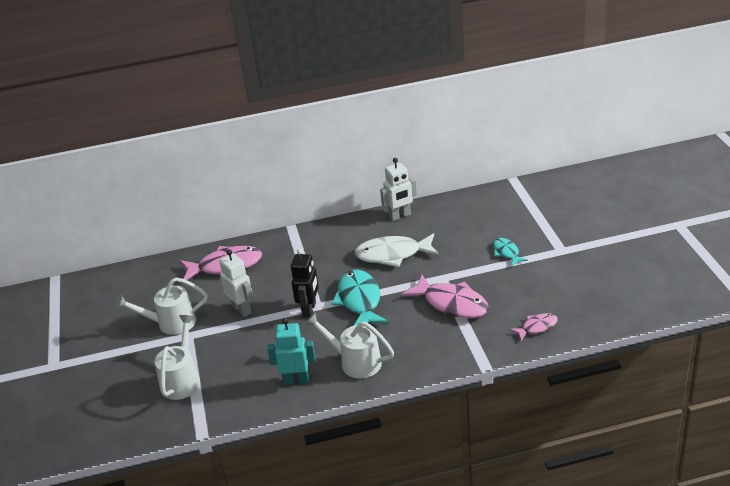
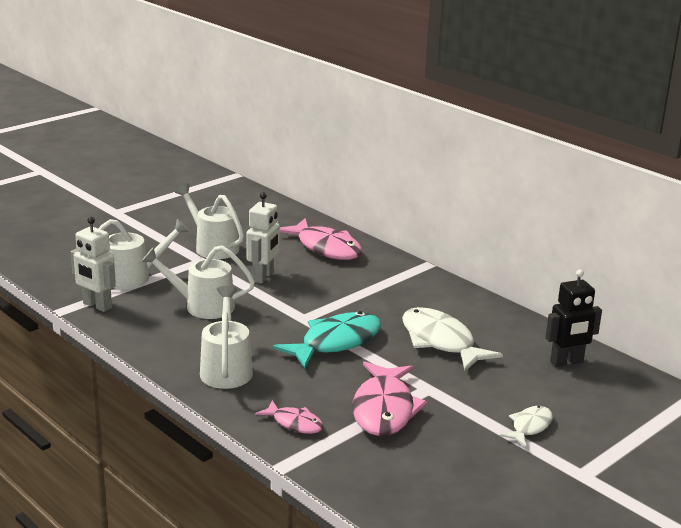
camera: 55 degrees right, 10 degrees down
turquoise robot [267,318,316,385] -> none
black robot [291,249,319,318] -> black robot moved to [545,269,602,367]
white robot [380,158,417,221] -> white robot moved to [71,217,116,312]
turquoise fish [493,238,528,266] -> white fish [500,406,553,447]
pink fish [509,313,558,341] -> pink fish moved to [255,400,324,434]
none -> white watering can [141,245,255,319]

